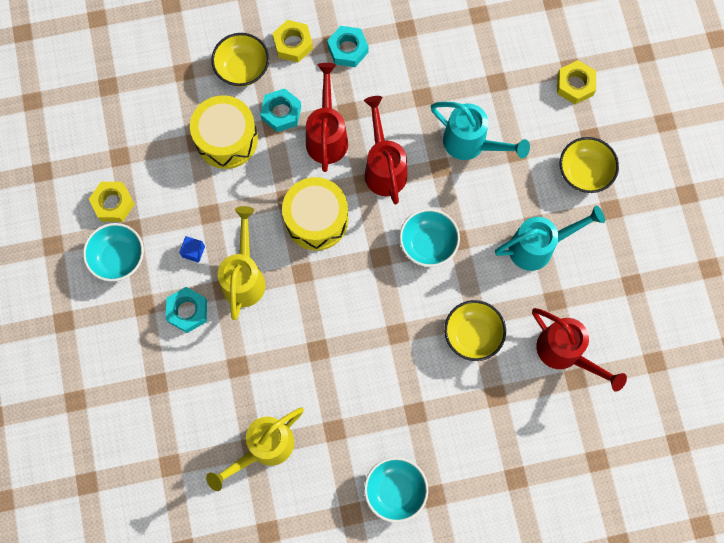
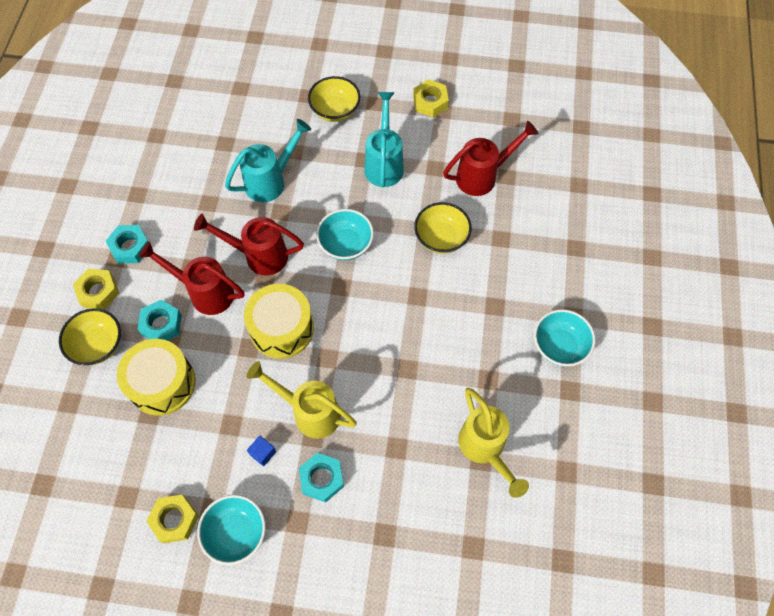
camera: 70 degrees left, 10 degrees down
yellow nut [557,60,596,104] -> yellow nut moved to [413,79,449,117]

